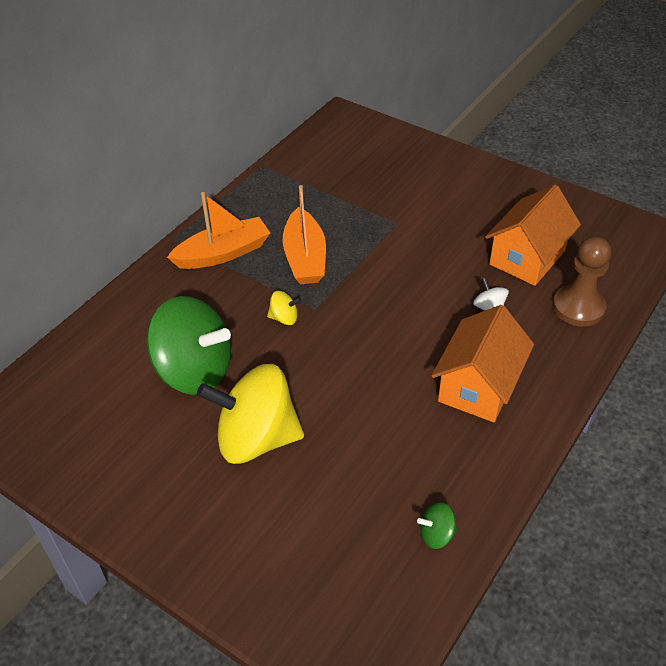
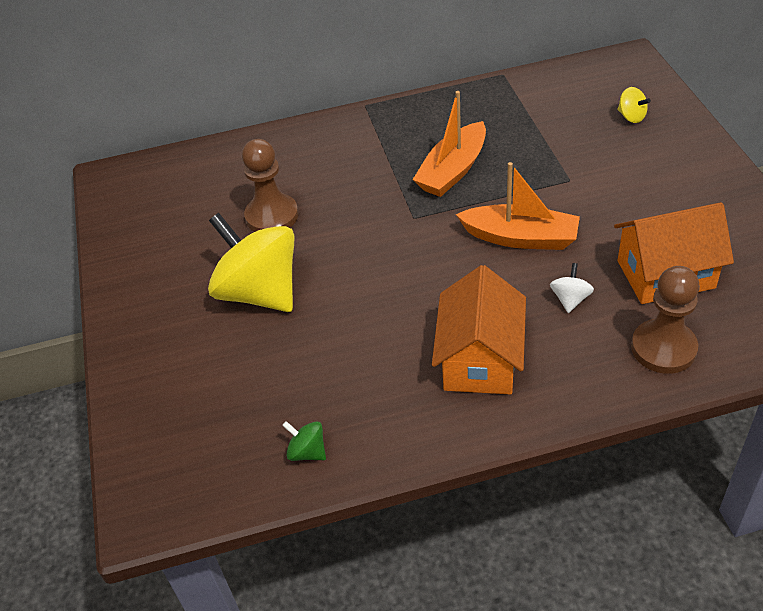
camera: 45 degrees right, 0 degrees up
green spinning top [146,296,231,395] -> brown pawn [242,139,299,232]
orange boat [167,192,270,269] -> orange boat moved to [456,162,580,250]
yellow spinning top [267,291,302,325] -> yellow spinning top moved to [618,87,651,123]
orange house [431,305,534,422] -> orange house turned 60 degrees counterclockwise [432,265,526,394]

